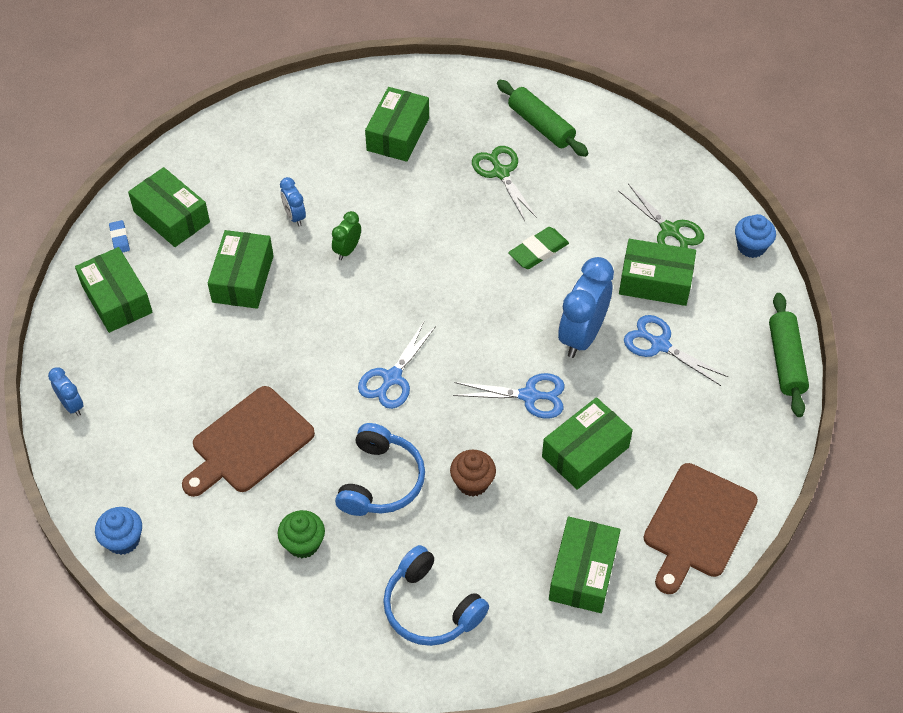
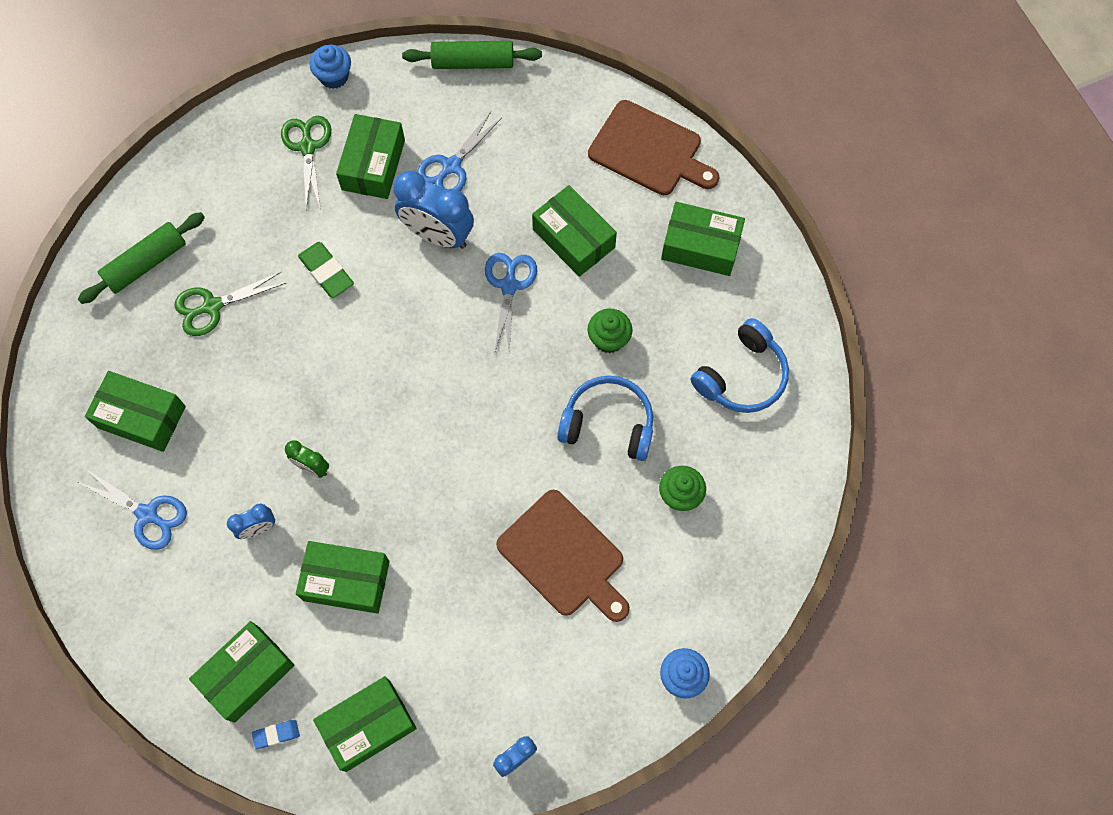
camera: 90 degrees left, 15 degrees up
blue scissors [358,322,436,409] -> blue scissors moved to [78,469,187,550]
brown cupcake [450,450,496,497] -> green cupcake [588,309,632,353]
green scissors [618,184,704,248] -> green scissors turned 60 degrees counterclockwise [281,116,331,210]

